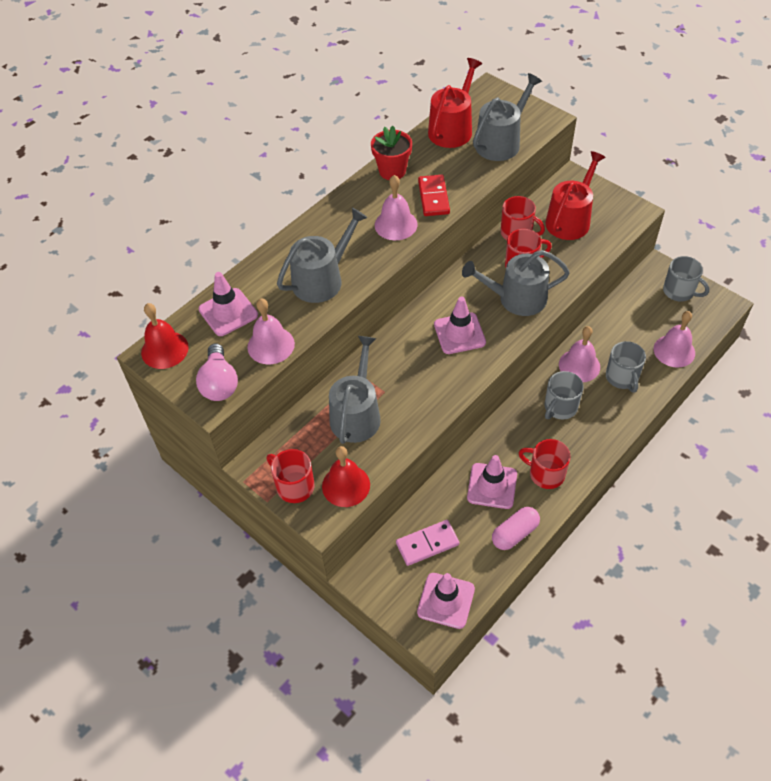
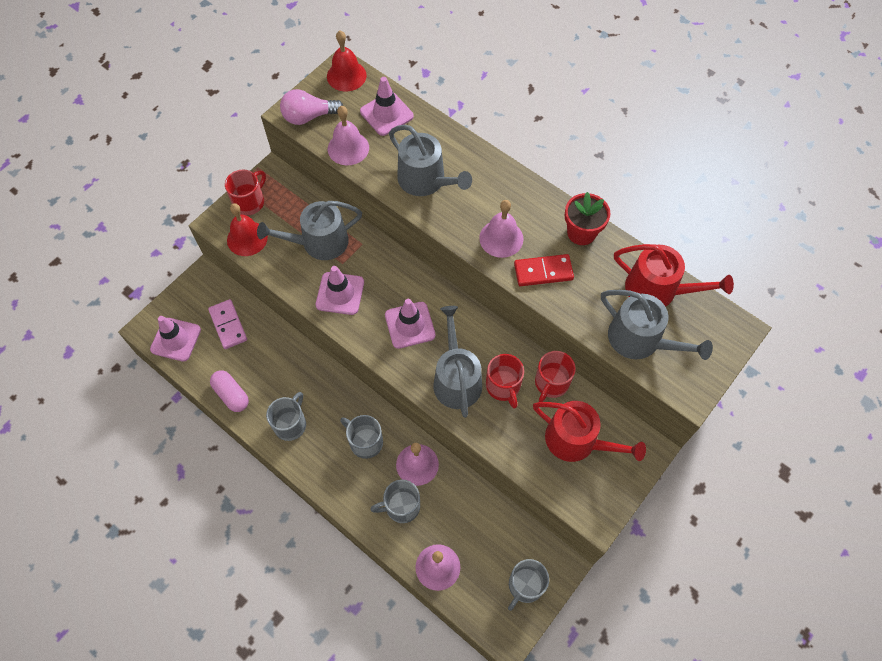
camera: 85 degrees right, 10 degrees up
grey watering can [329,336,381,444] -> grey watering can turned 150 degrees clockwise [257,201,362,260]
pink traffic cone [467,455,517,509] -> pink traffic cone moved to [316,266,364,315]
red mug [519,439,571,489] -> grey mug [266,392,306,441]

